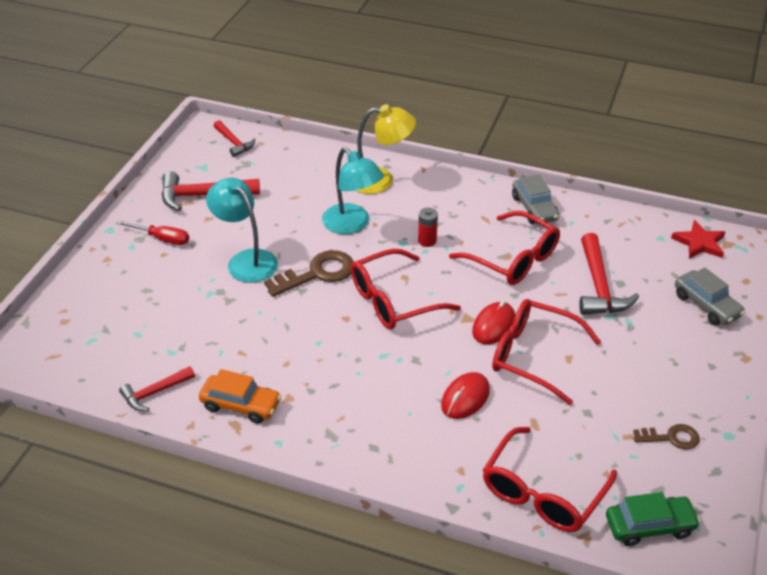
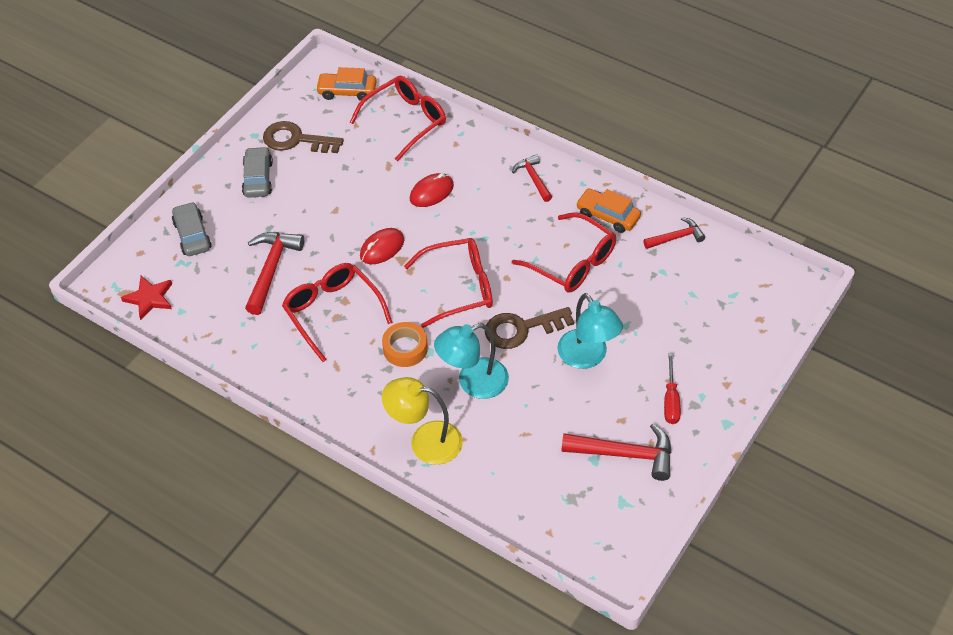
camera: 165 degrees left, 10 degrees up
red screwdriver [116,220,189,245] -> red screwdriver turned 120 degrees counterclockwise [664,353,681,424]
red hammer [214,120,255,157] -> red hammer moved to [512,154,552,202]
turquoise lamp [322,147,384,234] -> turquoise lamp turned 90 degrees counterclockwise [434,323,509,399]
red battery [418,208,438,247] -> orange tape [382,322,428,367]
red glasses [492,299,601,405] -> red glasses moved to [512,212,616,293]
grey car [512,174,559,224] -> grey car moved to [242,147,273,198]
green car [606,492,701,546] -> orange car [316,67,376,101]
brown key [633,424,700,450] -> brown key [263,121,344,153], size x1.68

